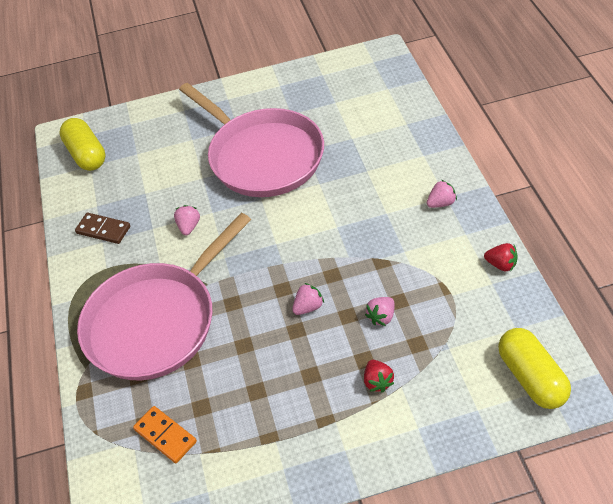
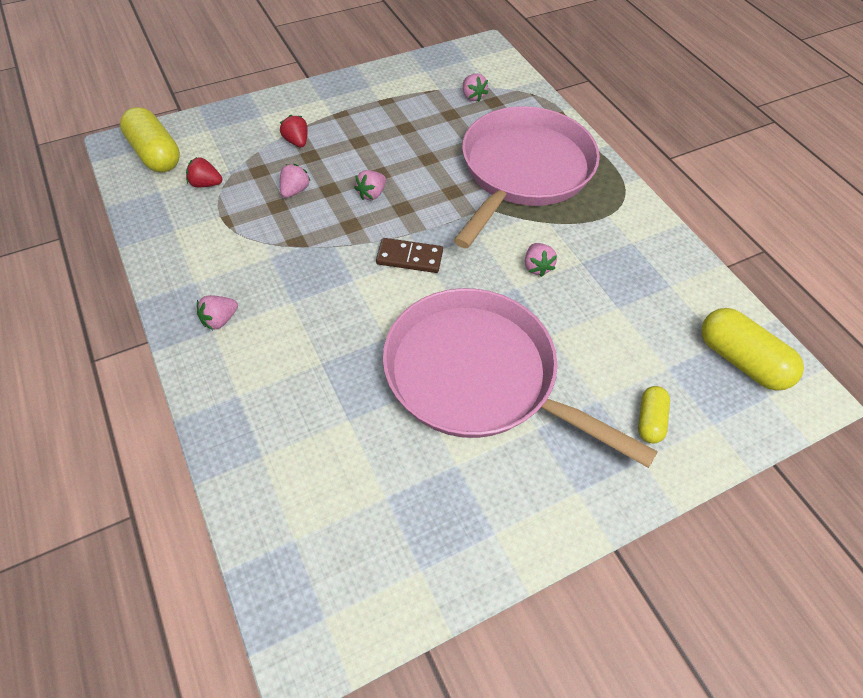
camera: 160 degrees right, 5 degrees up
brown domino [75,213,130,244] -> brown domino moved to [376,238,443,273]
orange domino [133,406,197,463] -> pink strawberry [463,74,488,102]
red strawberry [484,243,518,271] -> red strawberry moved to [186,157,222,187]
none -> yellow capsule [638,386,670,443]

